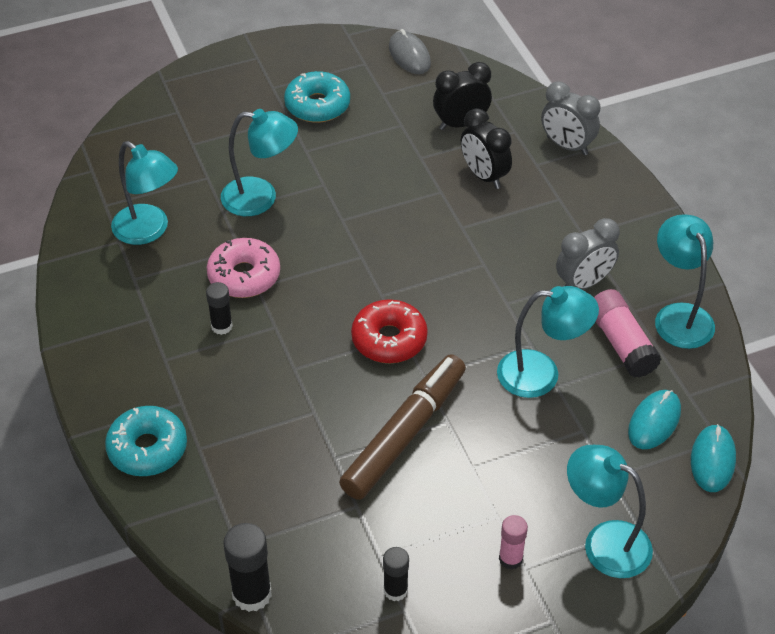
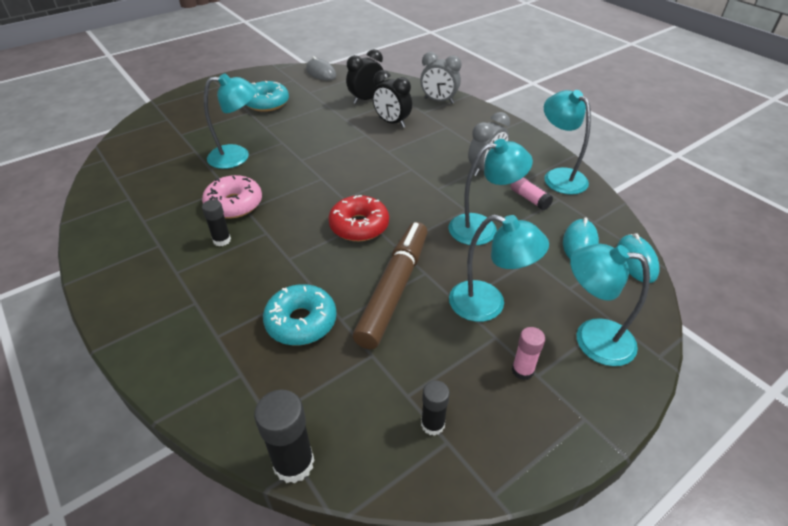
camera: 15 degrees left, 5 degrees down
turquoise donut [105,406,187,476] -> turquoise donut moved to [263,284,336,345]
turquoise lamp [111,141,178,245] -> turquoise lamp moved to [449,215,549,322]
pink glue stick [594,289,661,378] -> pink glue stick [511,177,553,210], size x0.62

